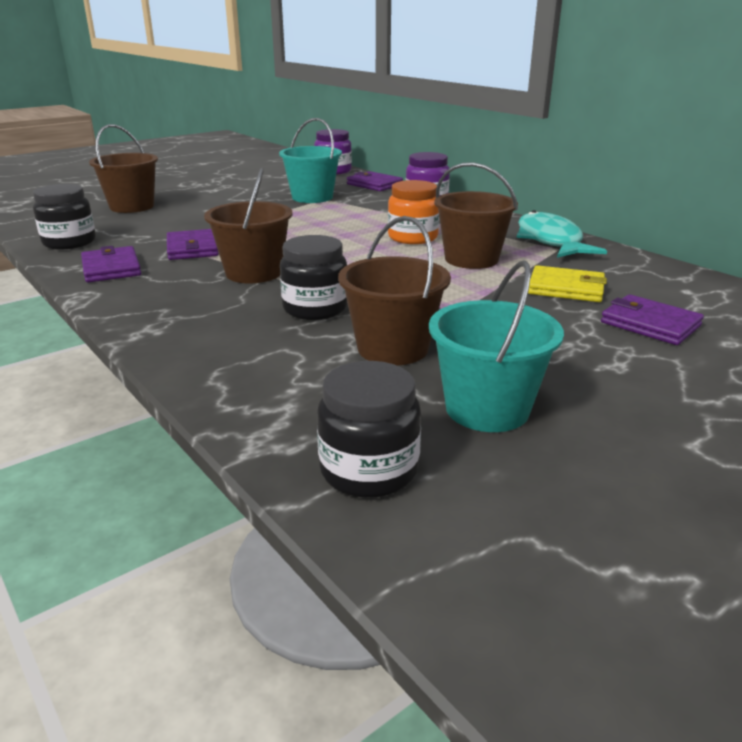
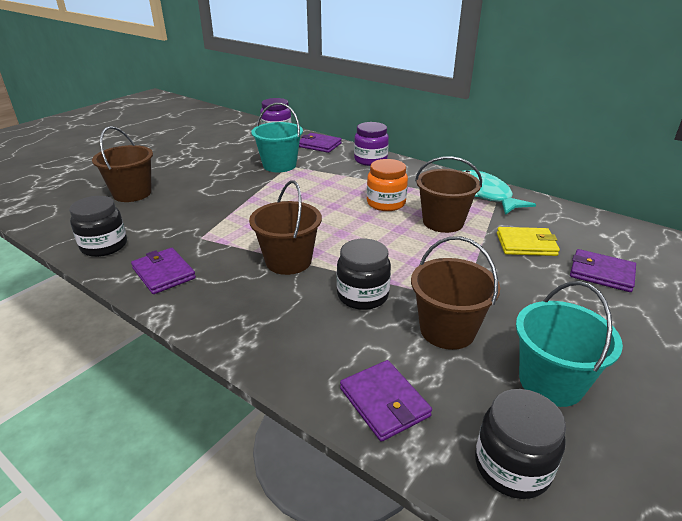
camera: 15 degrees left, 5 degrees up
purple wallet [167,229,219,260] -> purple wallet moved to [340,360,432,442]

